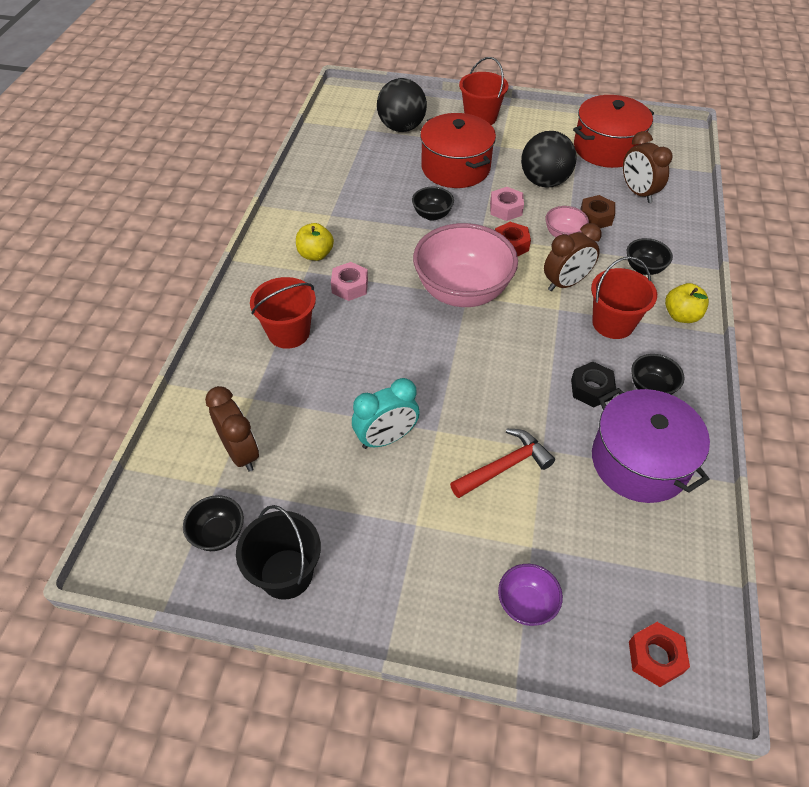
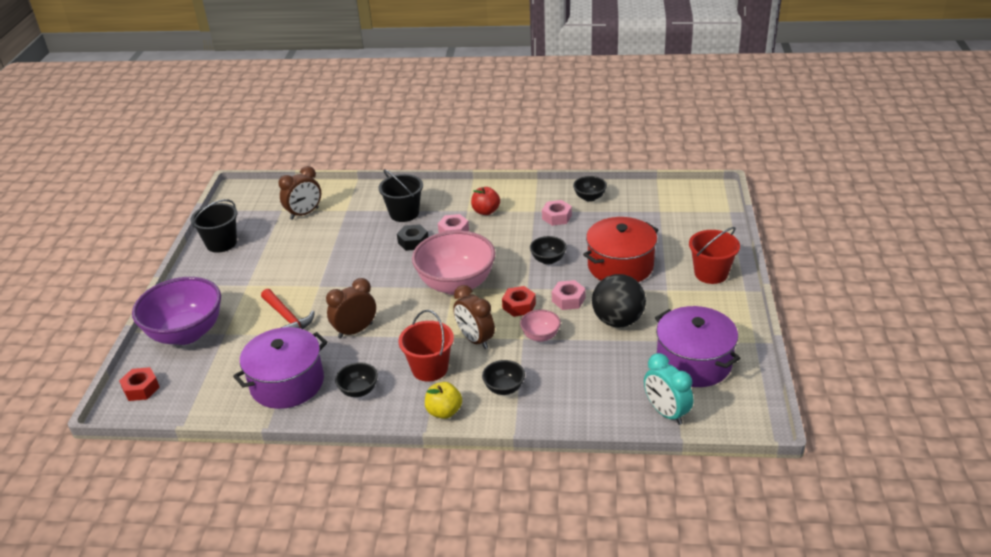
camera: 85 degrees right, 15 degrees down
black bowl [183,495,244,551] -> black bowl moved to [573,176,607,202]
red bucket [250,277,316,349] -> black bucket [378,169,423,222]
yellow apple [296,223,334,261] -> red apple [471,187,500,215]
turquoise clock [352,378,420,449] -> turquoise clock moved to [644,353,693,425]
black ball [377,78,427,132] -> none
purple bowl [498,564,563,626] -> purple bowl [132,277,221,345], size x2.19
black nut [571,362,616,407] -> black nut moved to [397,224,428,251]
red pot [573,95,654,168] -> purple pot [655,306,741,387]
brown nut [580,195,615,228] -> none
brown clock [623,131,672,203] -> brown clock moved to [326,278,376,339]
none -> pink nut [542,200,572,226]

